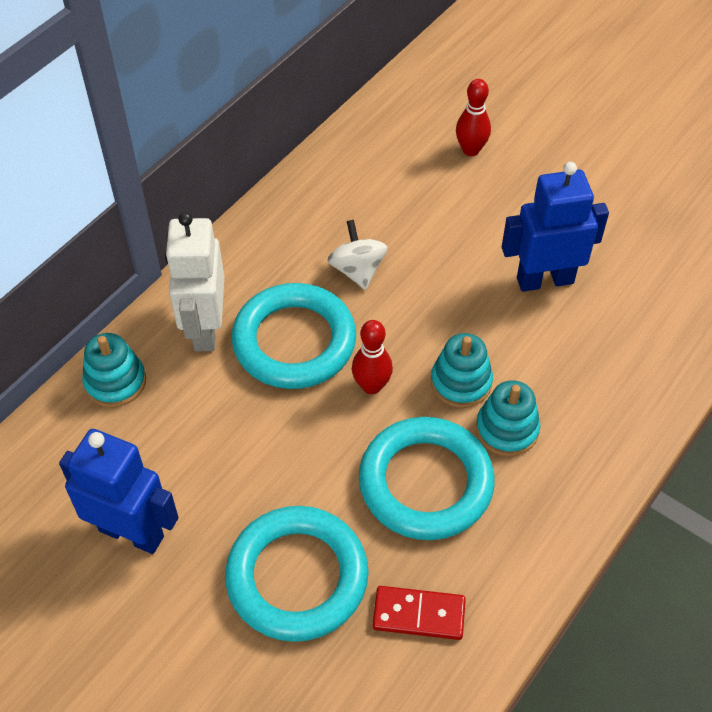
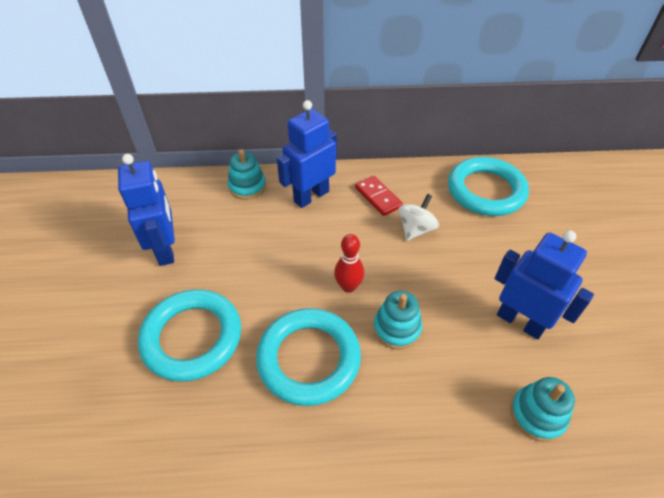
camera: 50 degrees right, 5 degrees down
white robot [165,212,224,351] -> blue robot [277,100,337,208]
turquoise ring [231,283,356,389] -> turquoise ring moved to [448,157,529,216]
red domino [373,586,466,640] -> red domino moved to [355,176,403,216]
red bowling pin [456,79,491,156] -> none
turquoise stacking toy [476,380,541,456] -> turquoise stacking toy moved to [510,377,575,442]

